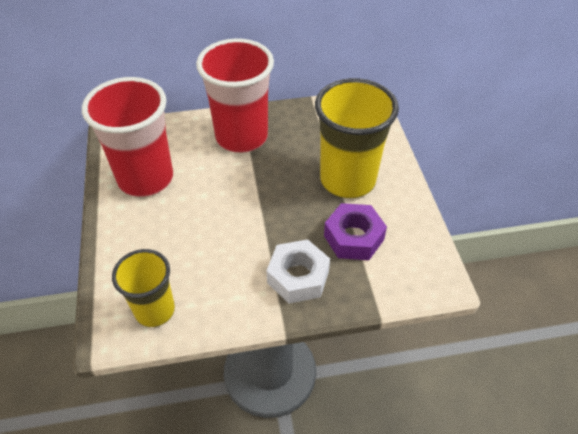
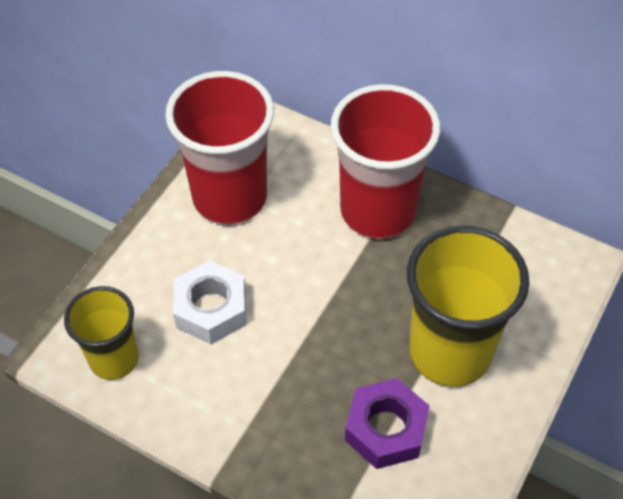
camera: 40 degrees right, 5 degrees up
white nut [266,239,330,304] -> white nut moved to [173,260,246,344]

